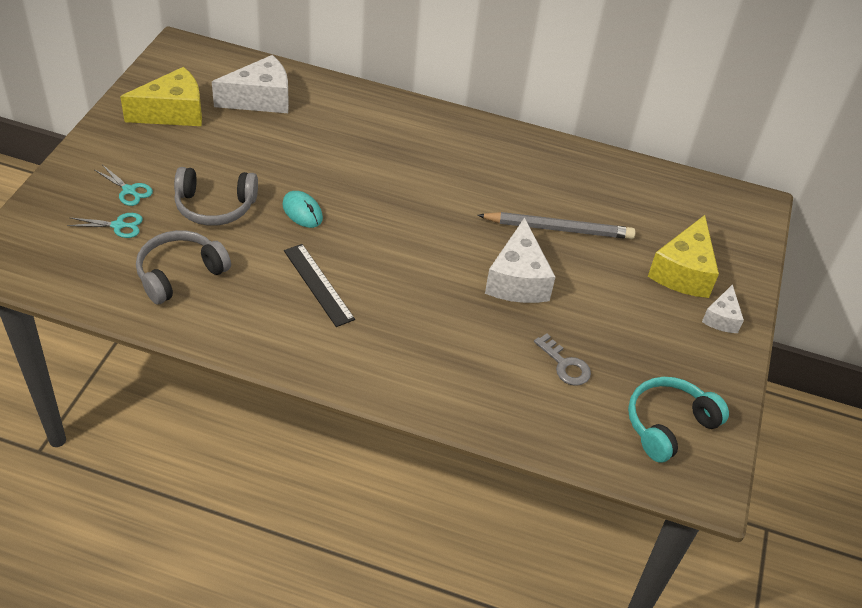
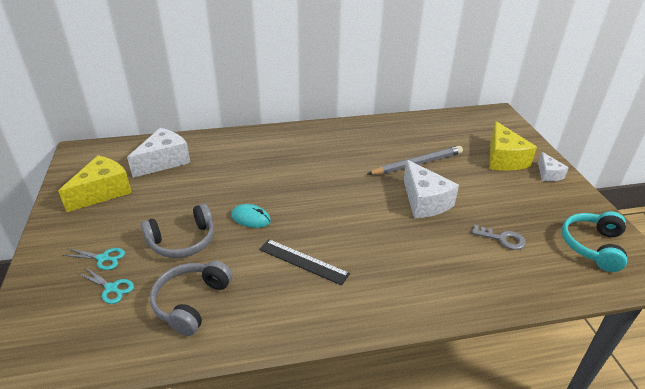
camera: 25 degrees left, 10 degrees down
turquoise scissors [67,213,143,238] -> turquoise scissors turned 60 degrees clockwise [78,267,134,304]

